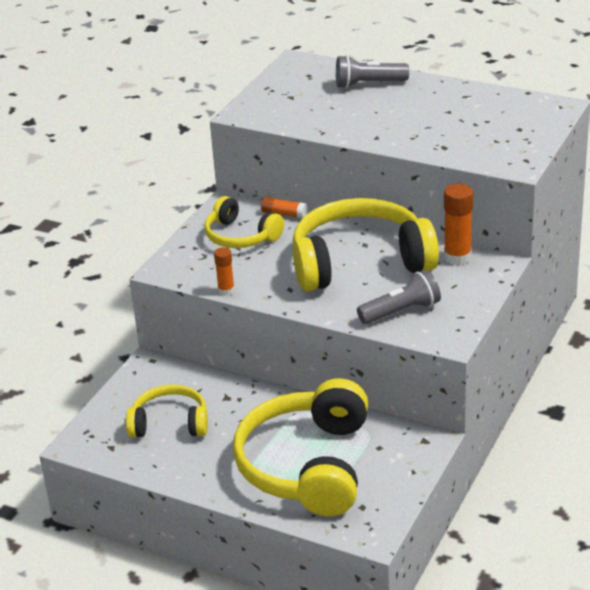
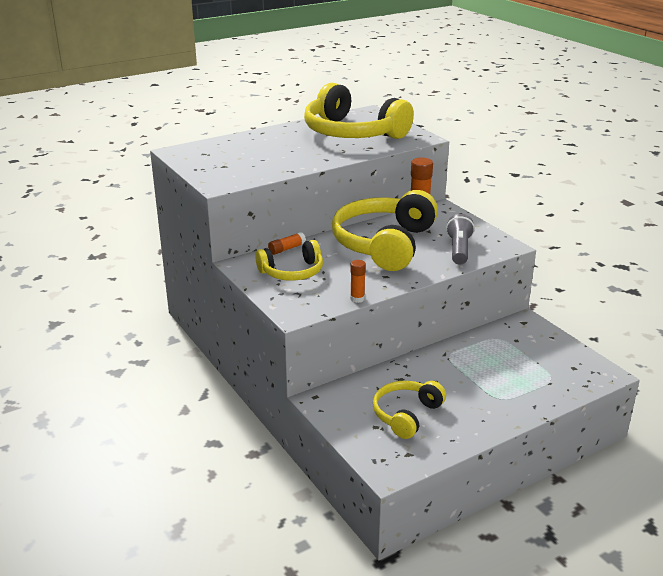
camera: 60 degrees left, 5 degrees down
yellow headphones [233,378,368,516] -> yellow headphones moved to [304,83,414,139]
grey flashlight [336,55,409,89] -> none

